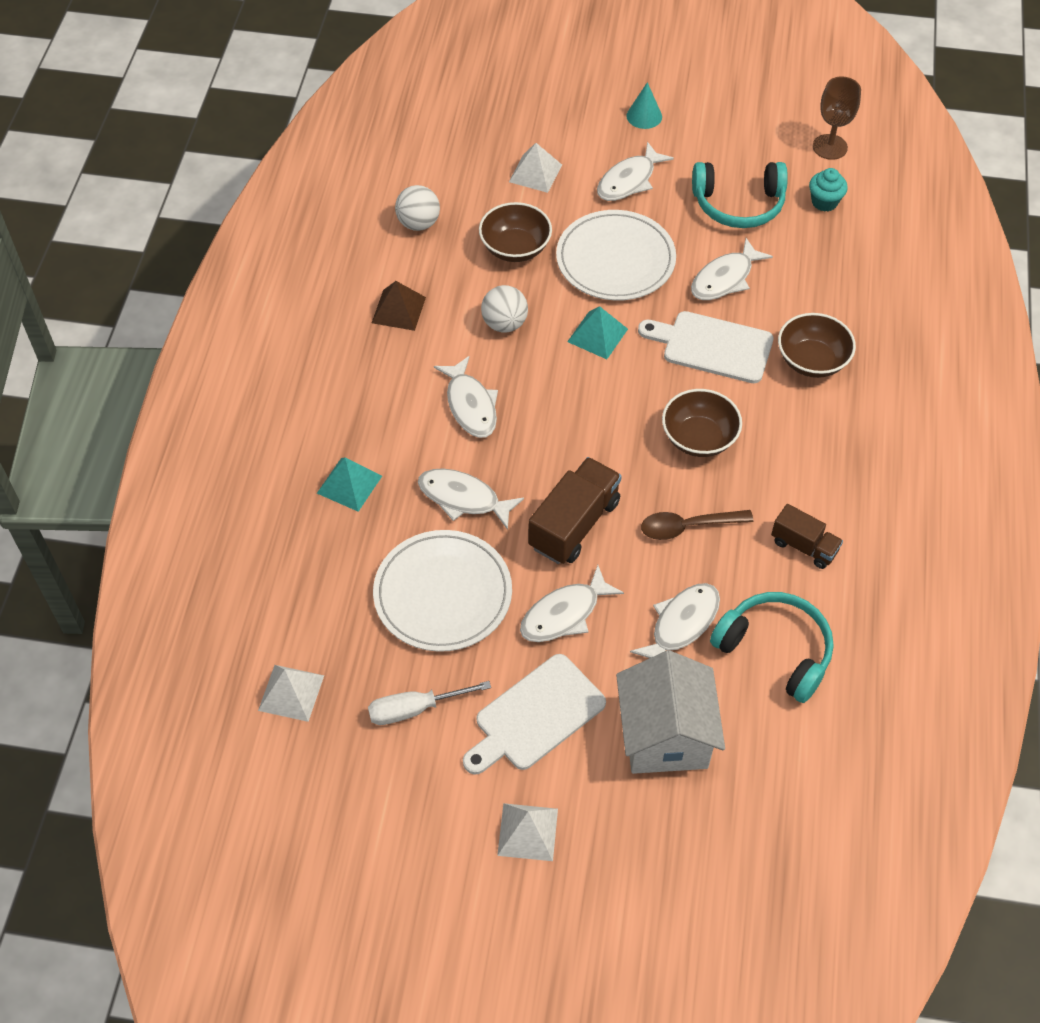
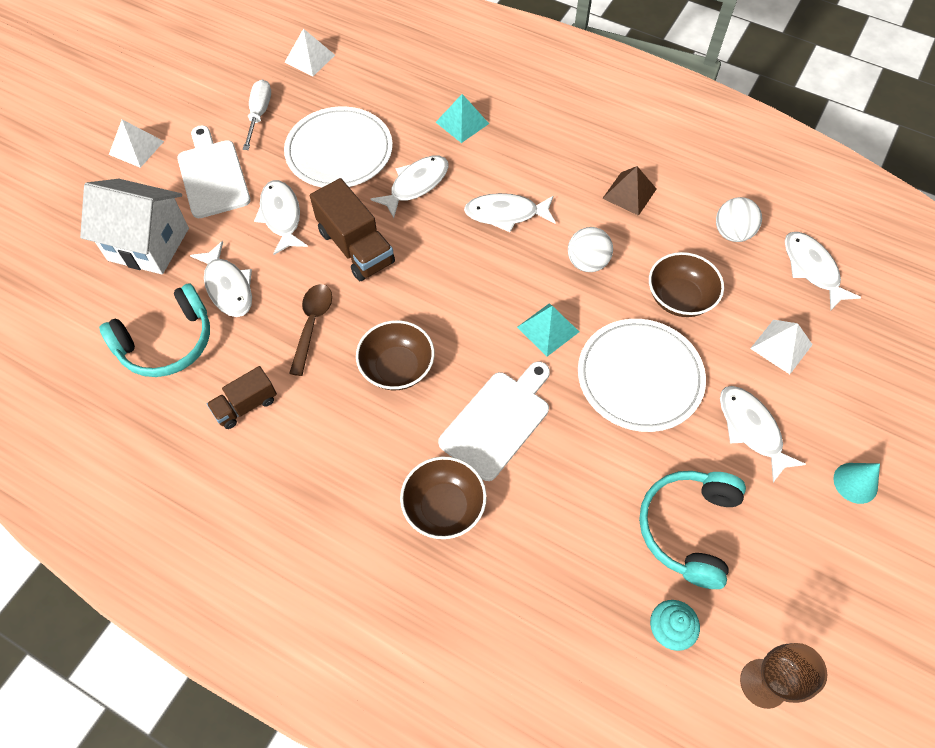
camera: 110 degrees right, 5 degrees up
white fish [691,238,773,300] -> white fish moved to [785,232,861,311]

